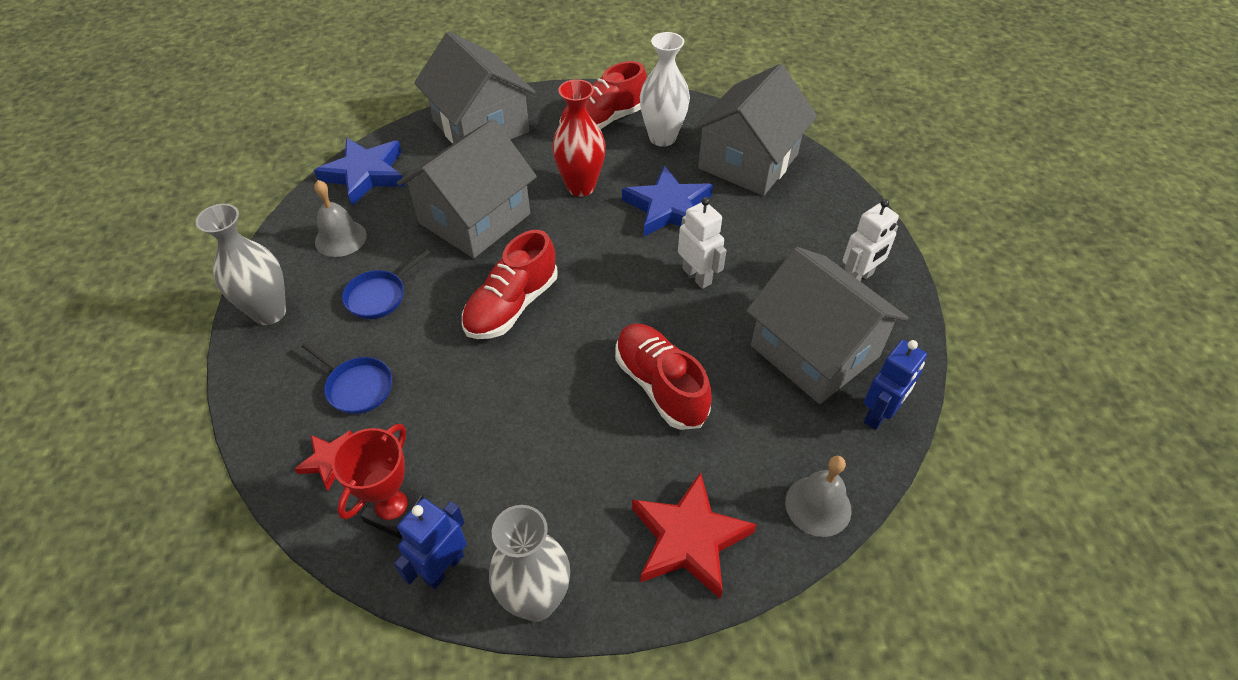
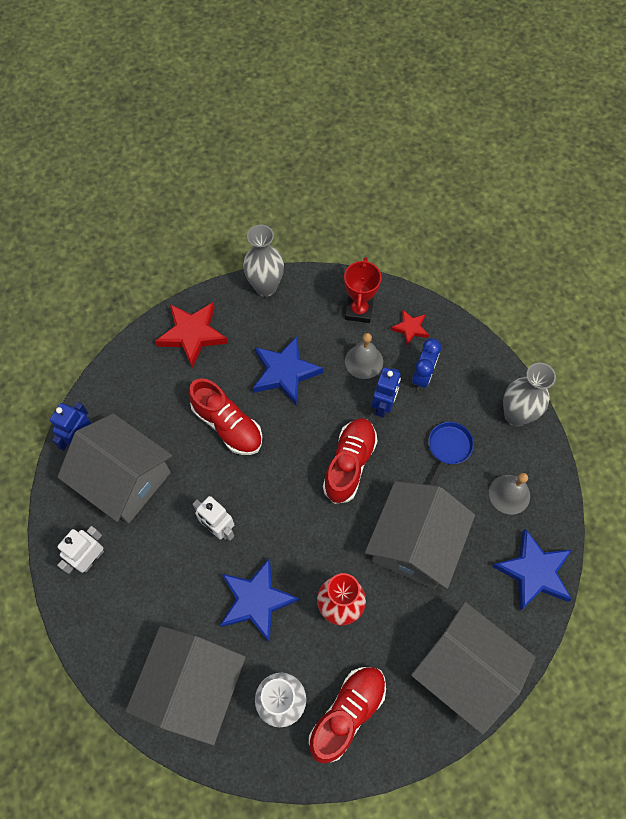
camera: 165 degrees right, 15 degrees up
blue pan [302,341,392,414] -> blue clock [412,338,441,390]
blue robot [394,498,467,589] -> blue robot moved to [372,367,401,418]
grey bell [785,455,852,537] -> grey bell moved to [345,333,383,379]
none -> blue star [253,335,323,405]

